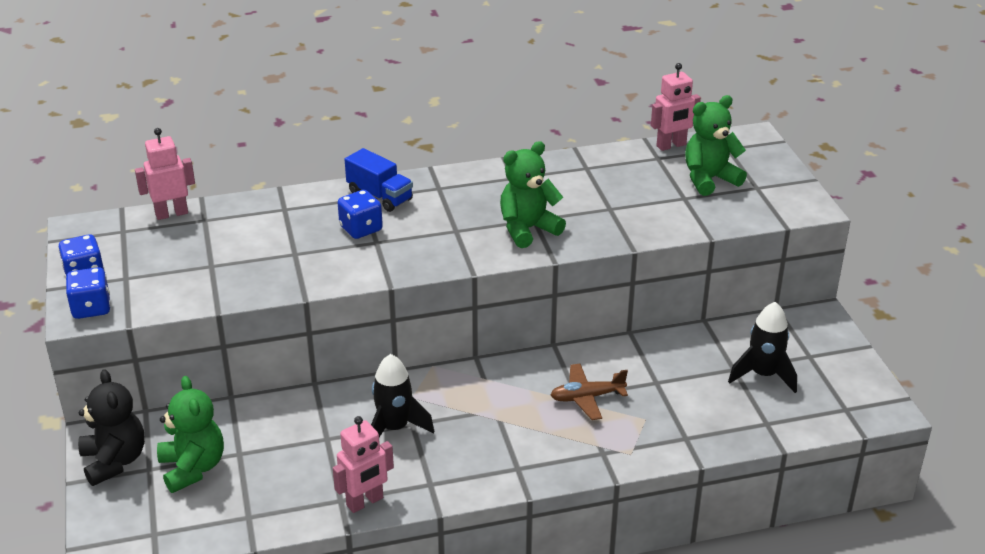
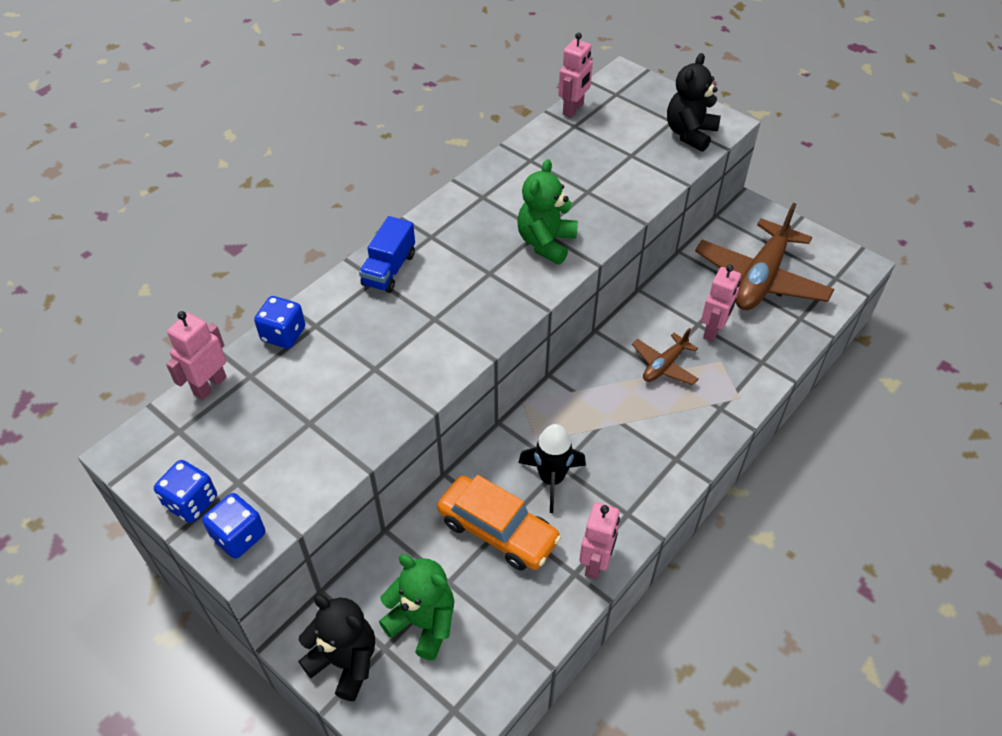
camera: 35 degrees left, 15 degrees up
blue dice [338,190,383,239] -> blue dice moved to [254,296,305,349]
blue truck [345,148,413,212] -> blue truck turned 105 degrees clockwise [359,216,415,293]
green teddy bear [685,95,747,196] -> none
black rocket [728,302,797,393] -> brown plane [695,203,834,310]
none -> orange car [437,475,561,571]
none -> black teddy bear [667,53,721,152]
none -> pink robot [701,265,741,342]

